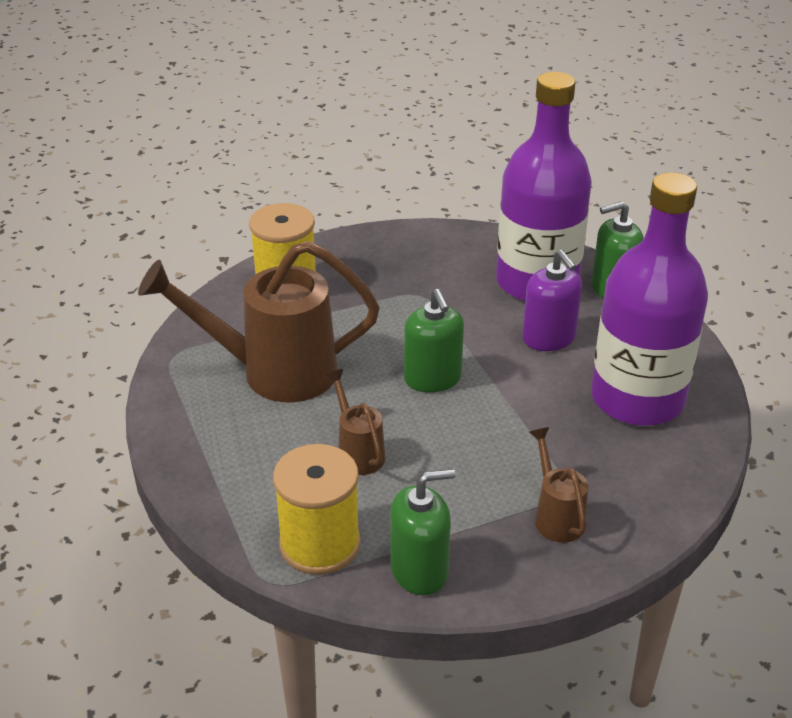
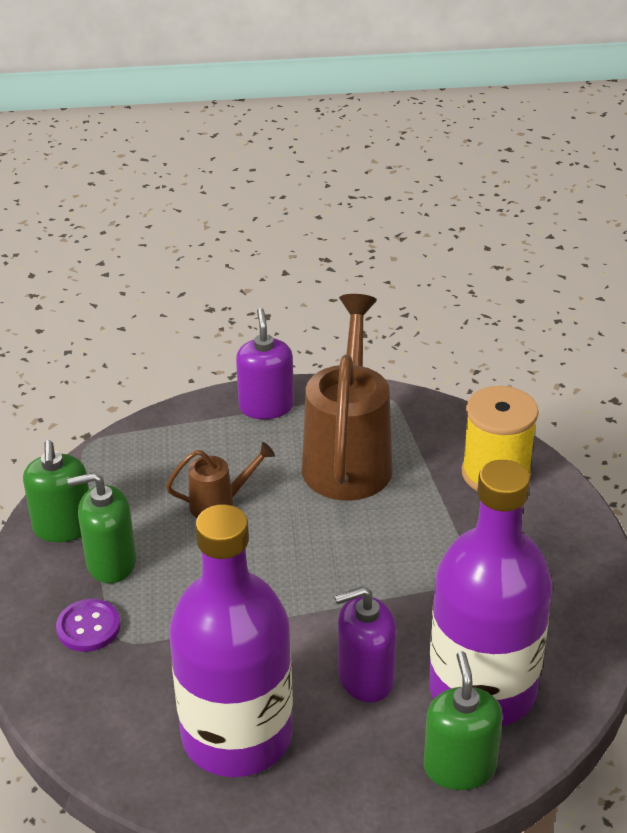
camera: 100 degrees right, 0 degrees up
yellow spool [273,444,361,575] -> none
green soap dispenser [404,289,464,393] -> green soap dispenser moved to [67,472,136,583]
brown watering can [529,427,588,543] -> purple button [56,599,120,652]
none -> purple soap dispenser [236,308,294,419]

